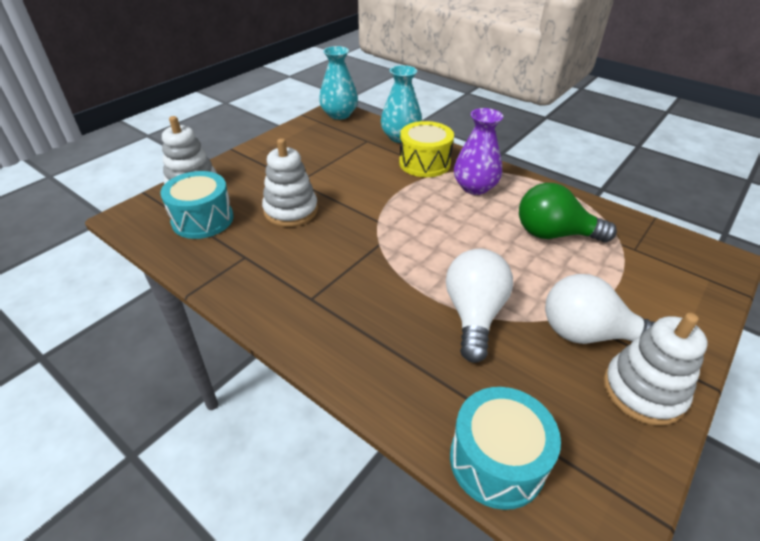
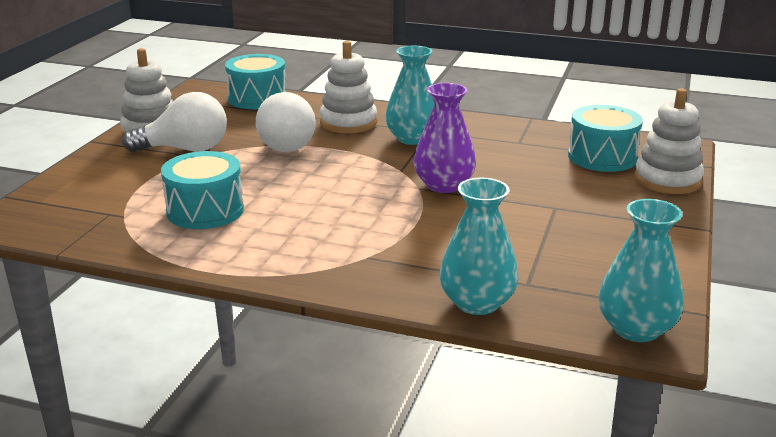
camera: 160 degrees right, 15 degrees down
white stacking toy [262,138,318,227] -> white stacking toy moved to [320,41,377,133]
yellow drum [399,121,454,177] -> none
purple vase [454,108,503,195] -> purple vase moved to [413,83,476,193]
green light bulb [519,183,617,242] -> turquoise drum [161,151,244,229]
none -> turquoise vase [385,46,434,145]

